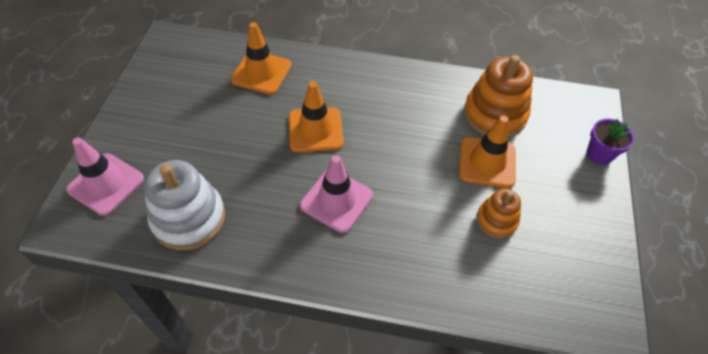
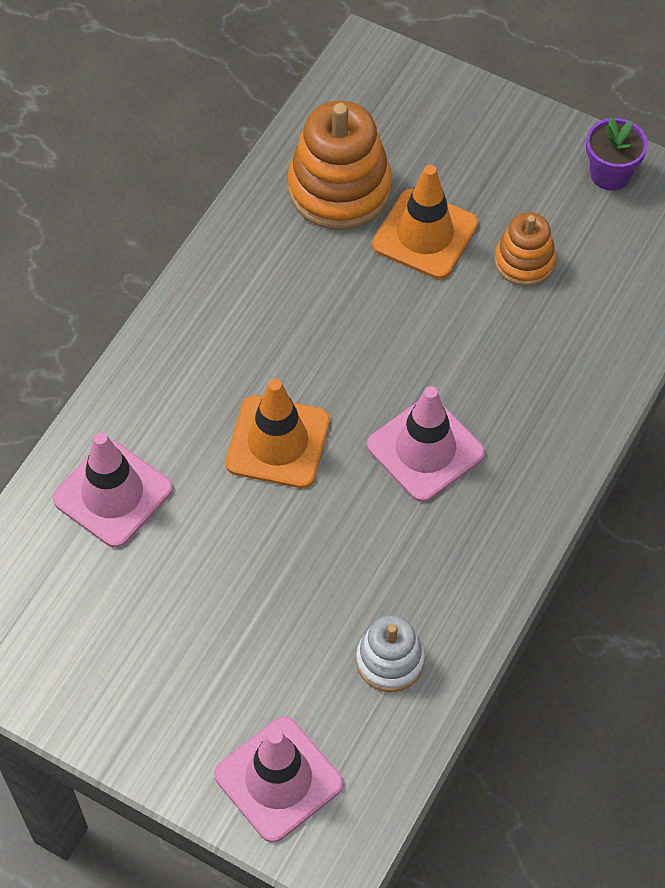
camera: 70 degrees left, 5 degrees up
white stacking toy [144,160,225,250] -> white stacking toy [356,615,425,692], size x0.57
orange traffic cone [230,22,291,95] -> pink traffic cone [52,432,172,548]
purple flower pot [587,119,634,165] -> purple flower pot moved to [586,117,648,190]

